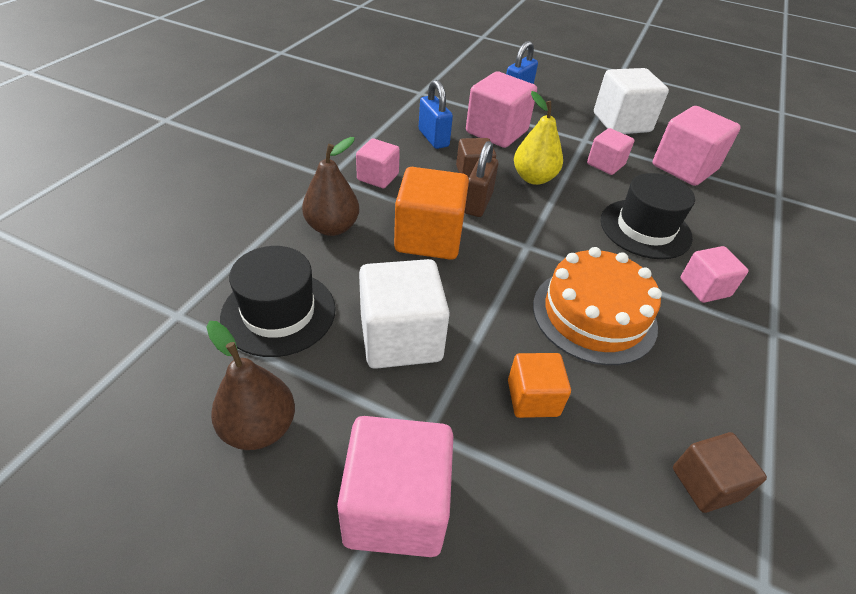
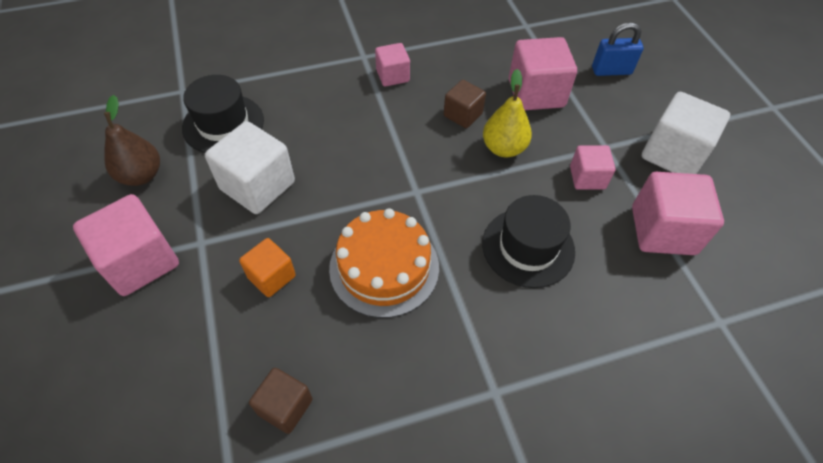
camera: 50 degrees right, 10 degrees up
brown pear [302,137,359,236] -> none
orange cube [394,167,469,260] -> none
blue padlock [419,80,453,149] -> none
brown padlock [465,141,498,217] -> none
pink cube [680,246,749,303] -> none

